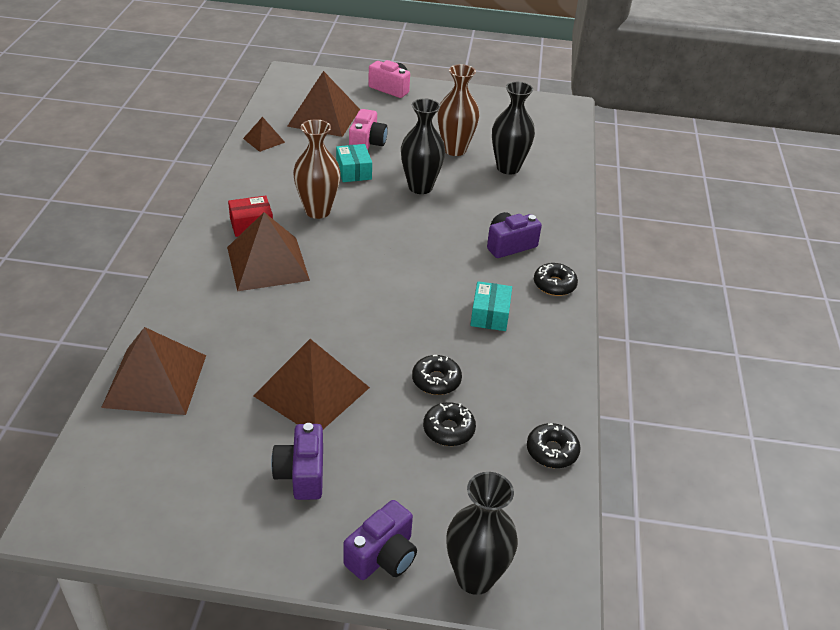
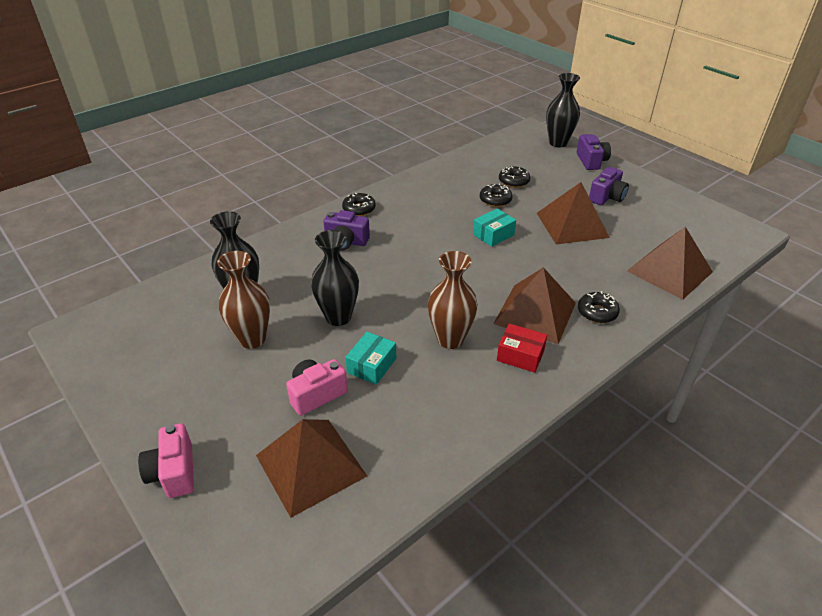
camera: 135 degrees left, 0 degrees up
brown pyramid [243,117,285,152] -> none
purple camera [343,500,417,580] -> purple camera turned 90 degrees clockwise [577,134,611,170]
turquoise box [471,281,512,331] -> turquoise box moved to [473,208,516,247]
black donut [527,423,581,468] -> black donut moved to [578,291,620,323]

